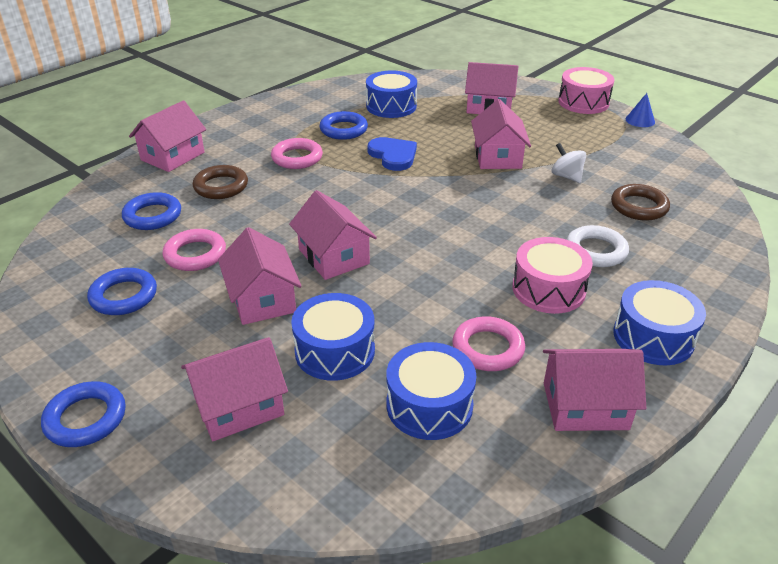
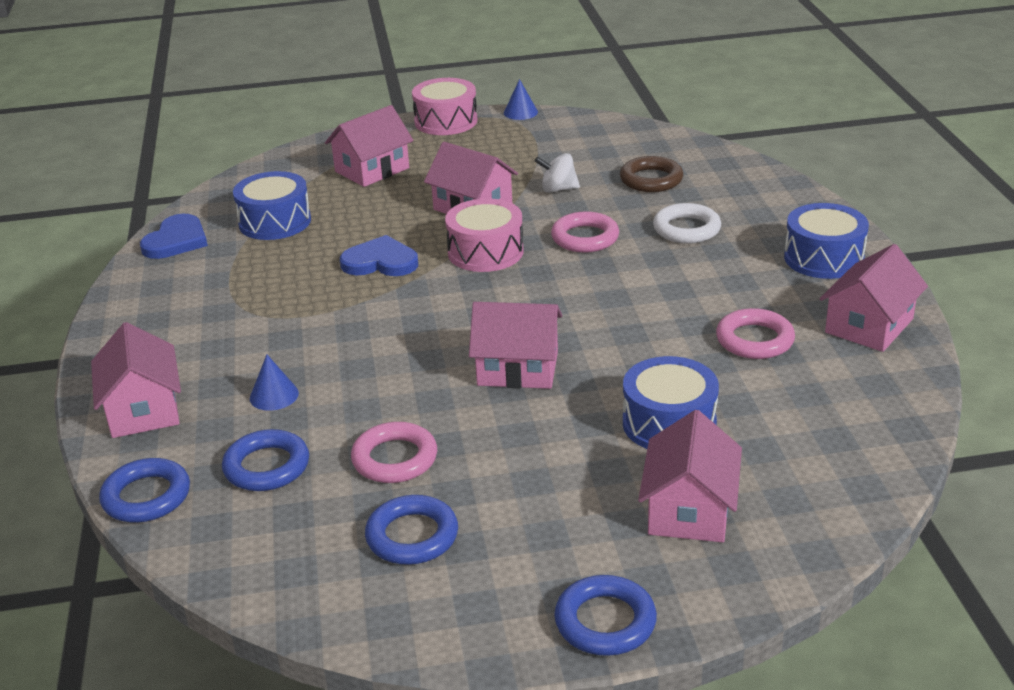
camera: 50 degrees left, 5 degrees down
brown ring [192,165,248,199] -> blue cone [250,355,299,411]
pink house [218,227,302,325] -> none
pink ring [271,138,323,169] -> pink ring moved to [551,211,619,253]
blue ring [319,111,368,140] -> blue ring moved to [99,458,190,522]
blue drum [387,342,477,440] -> none
pink drum [513,237,593,314] -> pink drum moved to [445,198,523,272]
none -> blue heart [140,214,208,259]

